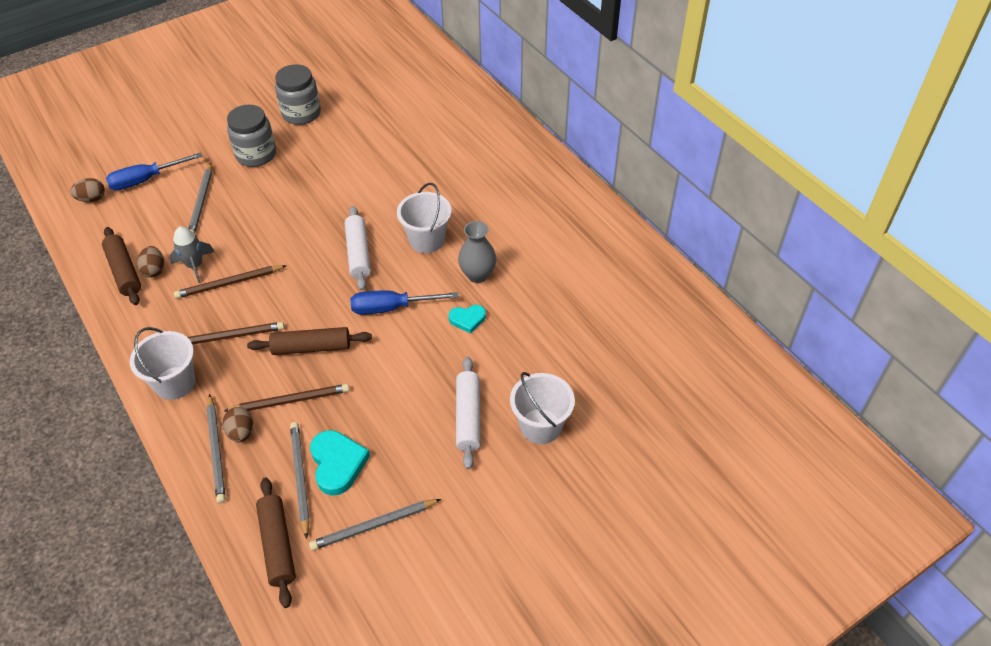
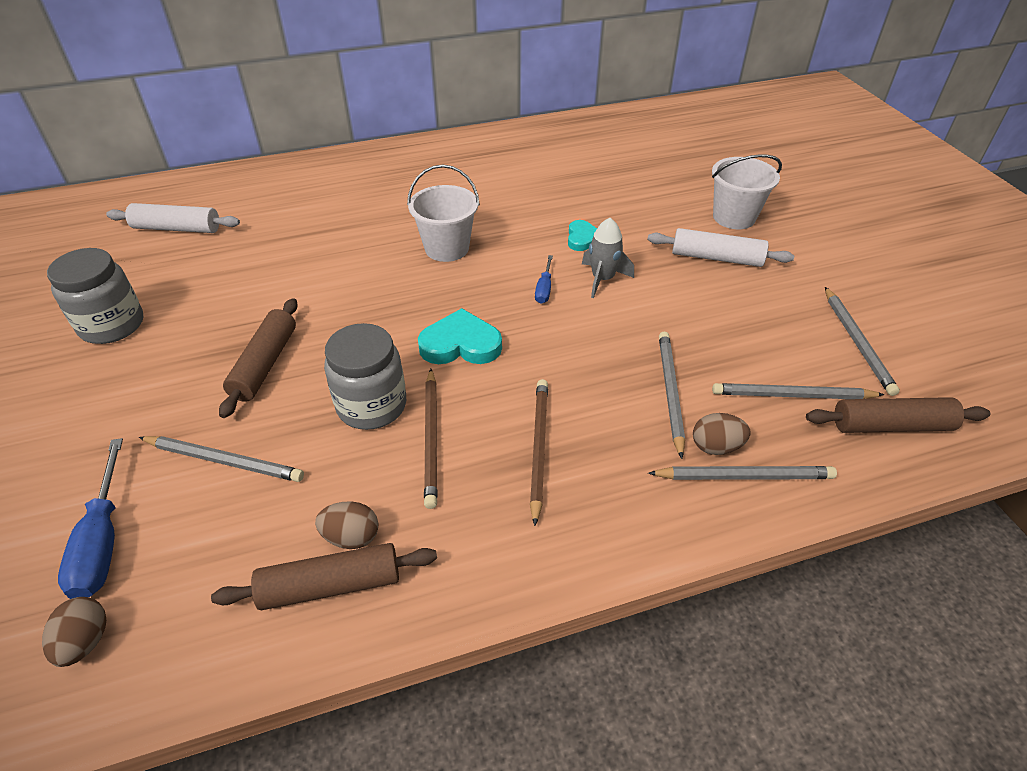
camera: 75 degrees left, 5 degrees down
white bucket [130,327,195,400] -> none
grey rocket [169,226,214,283] -> grey rocket moved to [582,218,634,298]
brown pencil [224,384,350,412] -> grey pencil [659,332,685,459]
grey jar [227,105,276,167] -> grey jar moved to [324,323,406,430]
brown rolling pin [247,327,372,355] -> brown rolling pin moved to [219,298,298,418]
turquoise heart [310,430,370,495] -> turquoise heart moved to [418,308,502,364]
white rolling pin [345,206,371,291] -> white rolling pin moved to [106,203,240,233]
blue screwdriver [350,290,459,315] -> blue screwdriver [535,255,553,303], size x0.55
grey vase [458,221,497,283] -> none

